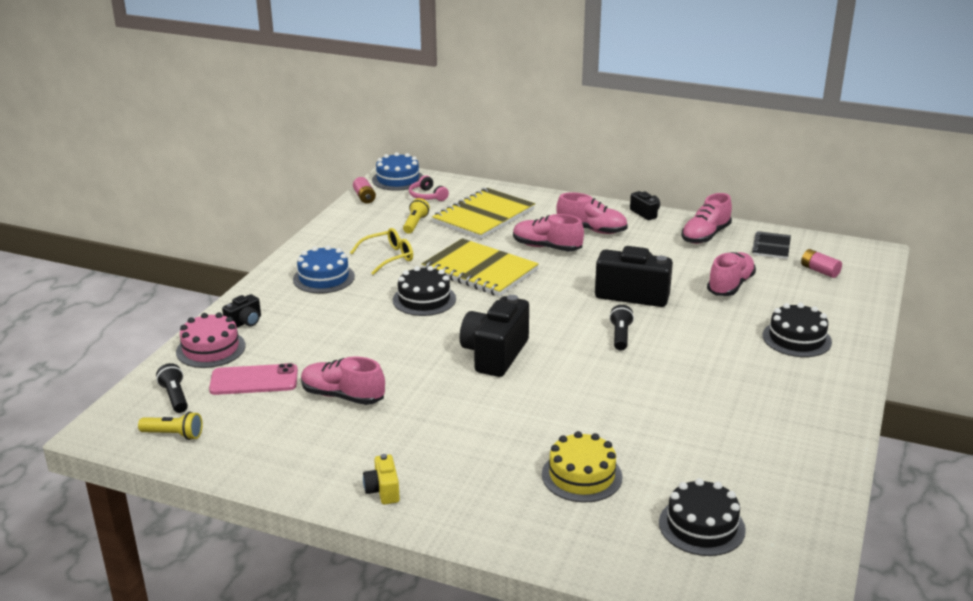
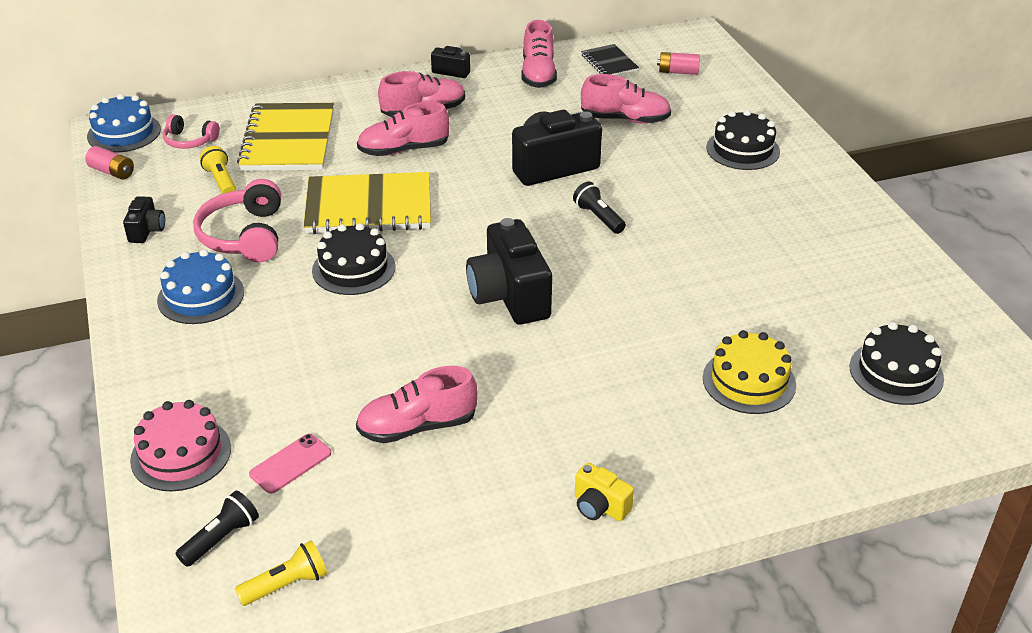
camera: 40 degrees left, 10 degrees up
black flashlight [156,363,188,413] -> black flashlight turned 105 degrees clockwise [176,491,259,567]
pink phone [209,363,298,395] -> pink phone [249,434,331,494], size x0.66
black camera [222,294,261,328] -> black camera moved to [123,196,165,243]
yellow glasses [350,228,413,275] -> pink headphones [193,179,281,262]
pink shoe [707,252,756,296] -> pink shoe turned 105 degrees clockwise [581,74,671,124]

